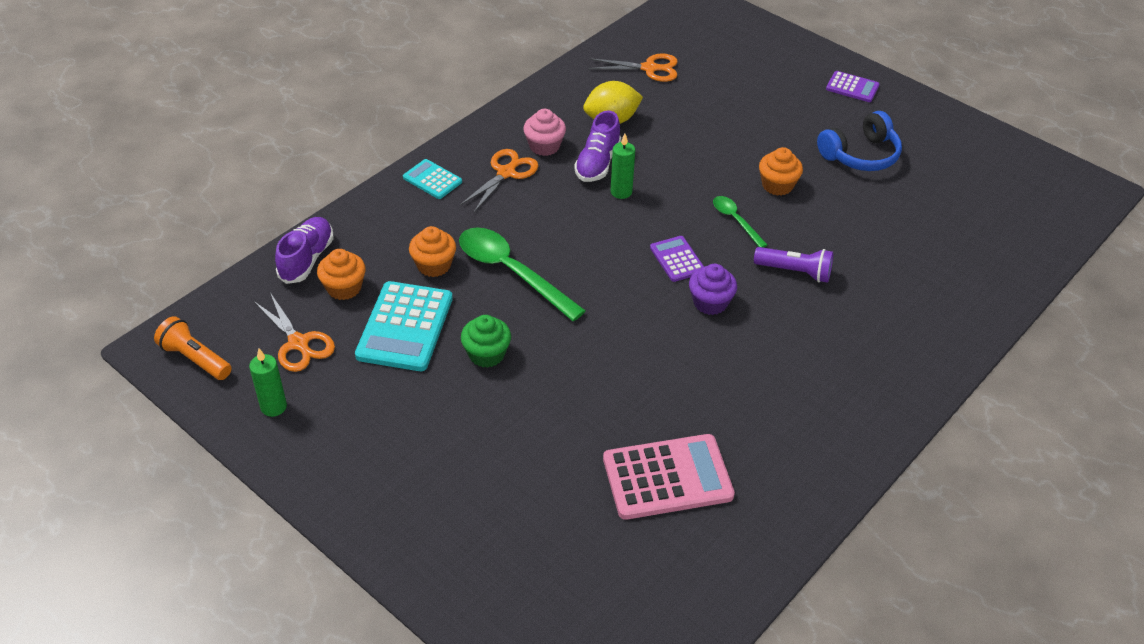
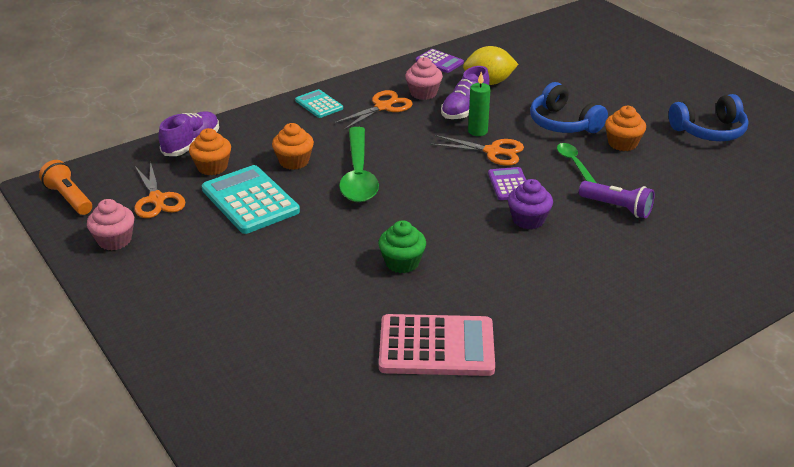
camera: 15 degrees right, 10 degrees down
green candle [249,349,287,417] -> pink cupcake [87,199,134,250]
turquoise calculator [355,281,453,371] -> turquoise calculator turned 120 degrees clockwise [202,165,300,234]
green spoon [459,228,586,321] -> green spoon turned 150 degrees counterclockwise [339,127,379,202]
green cupcake [461,315,511,368] -> green cupcake moved to [378,220,426,273]
orange scissors [588,53,678,82] -> orange scissors moved to [430,135,524,166]
purple calculator [826,71,879,102] -> purple calculator moved to [416,49,464,73]
none -> blue headphones [530,82,608,133]

